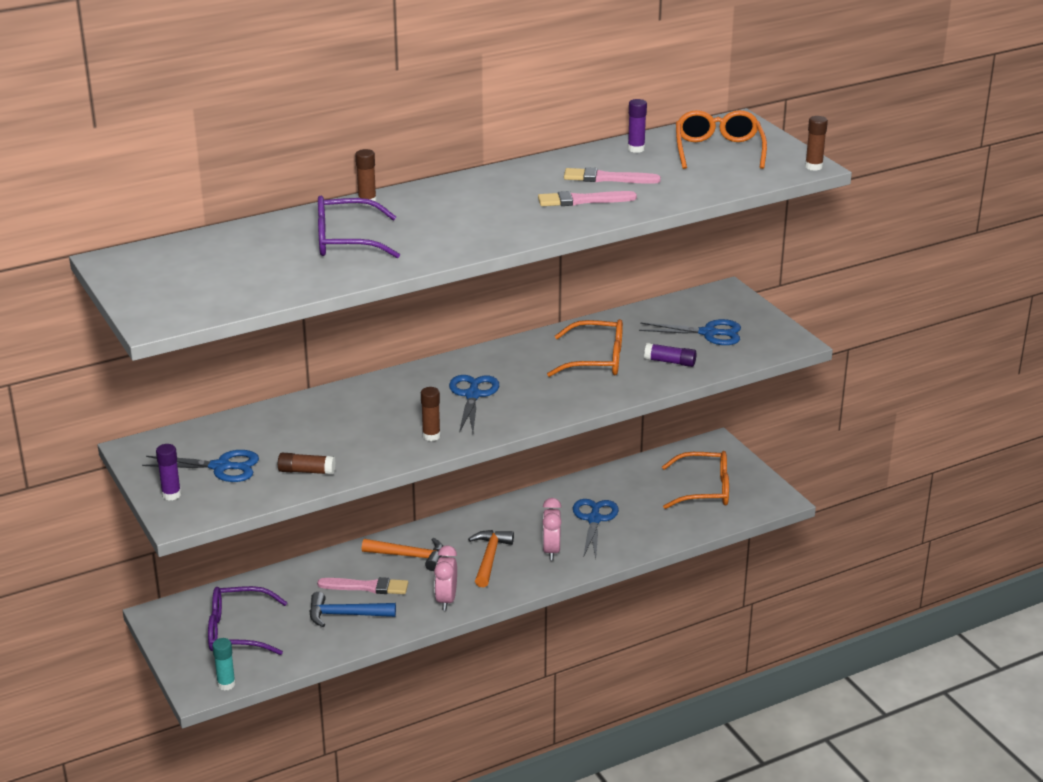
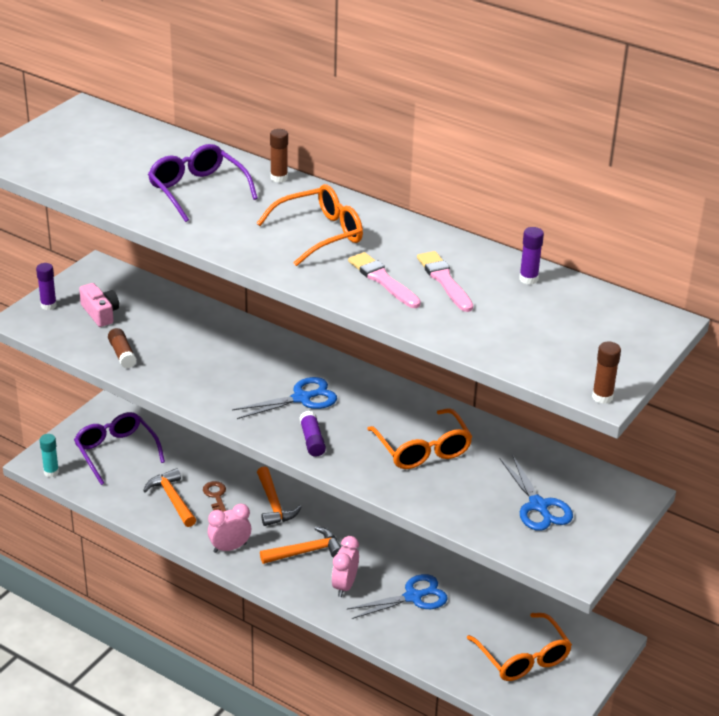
camera: 60 degrees right, 5 degrees up
blue scissors [142,450,259,482] -> pink camera [79,283,119,327]
blue hammer [310,592,396,627] -> orange hammer [143,468,196,527]
pink brush [317,577,408,594] -> brown key [203,481,226,512]
brown glue stick [421,387,441,441] -> none
pink clock [543,498,561,560] -> pink clock turned 45 degrees counterclockwise [331,536,359,597]
purple glue stick [644,343,696,367] -> purple glue stick moved to [299,411,326,457]
orange glasses [676,110,767,169] -> orange glasses moved to [257,184,363,266]

